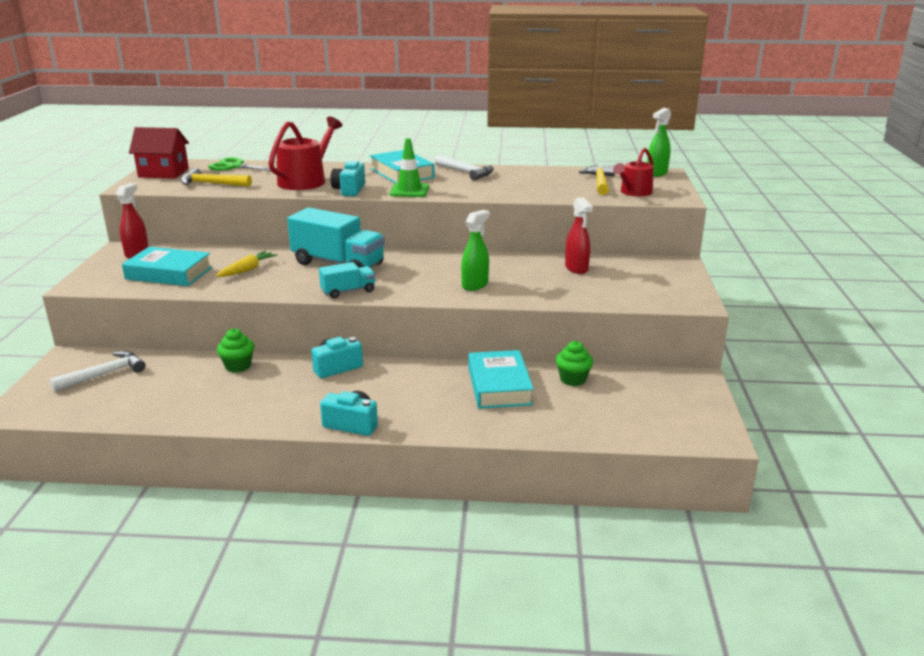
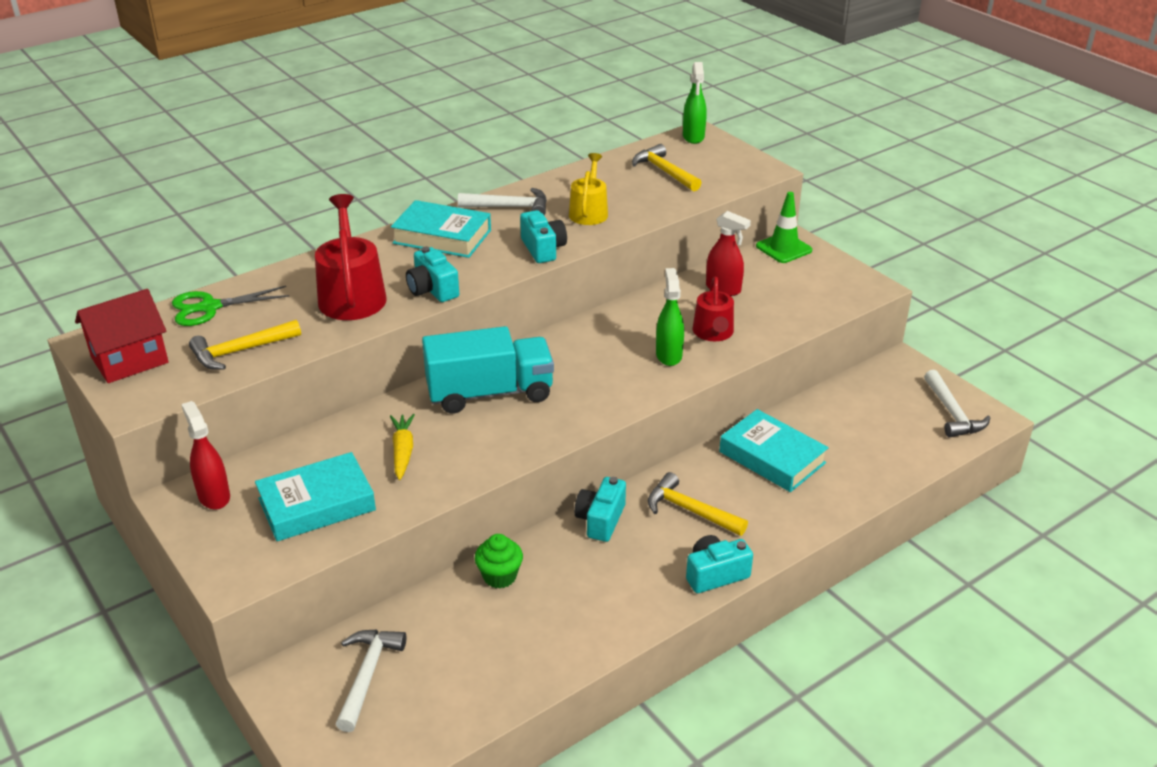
camera: 40 degrees left, 10 degrees up
turquoise truck [319,262,375,298] -> none
green traffic cone [389,138,429,197] -> green traffic cone moved to [756,192,812,263]
green cupcake [556,341,593,386] -> none
red watering can [613,148,654,196] -> red watering can moved to [692,276,734,341]
none -> turquoise camera [520,210,567,263]
none -> yellow watering can [569,153,608,225]
none -> yellow hammer [648,472,748,536]
none -> white hammer [924,370,990,437]

